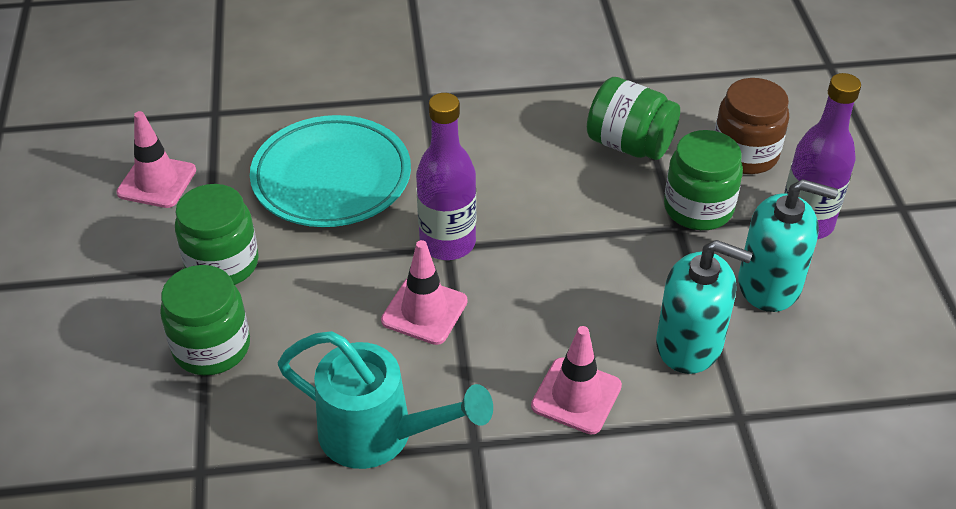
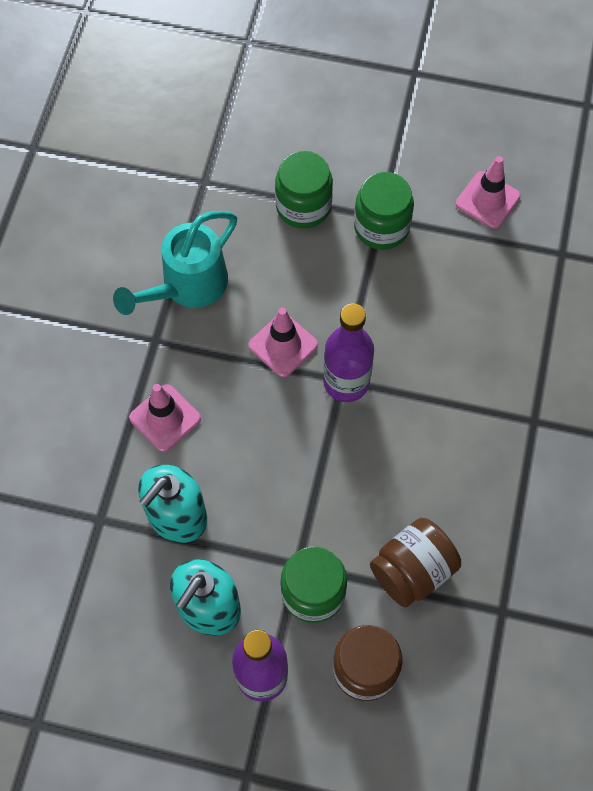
camera: 110 degrees right, 20 degrees up
turquoise plate [250,115,411,227] -> none
green jar [587,77,680,160] -> brown jar [370,518,461,607]

